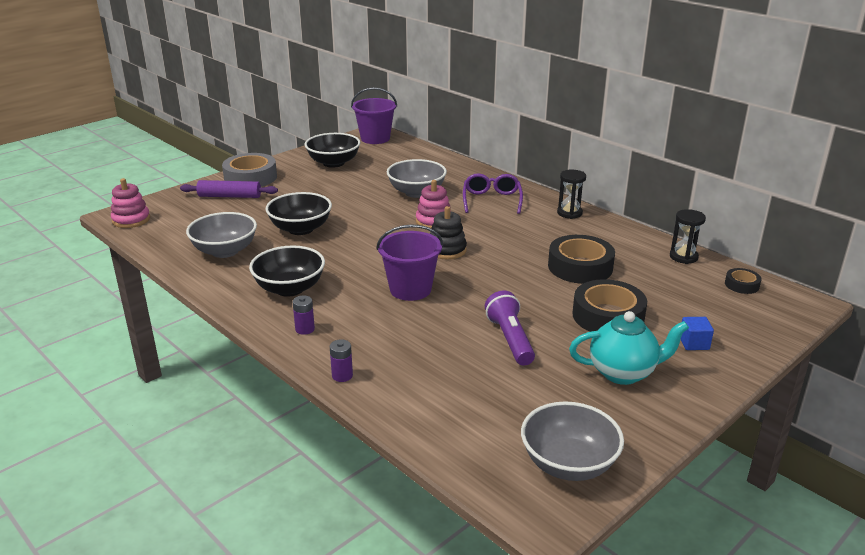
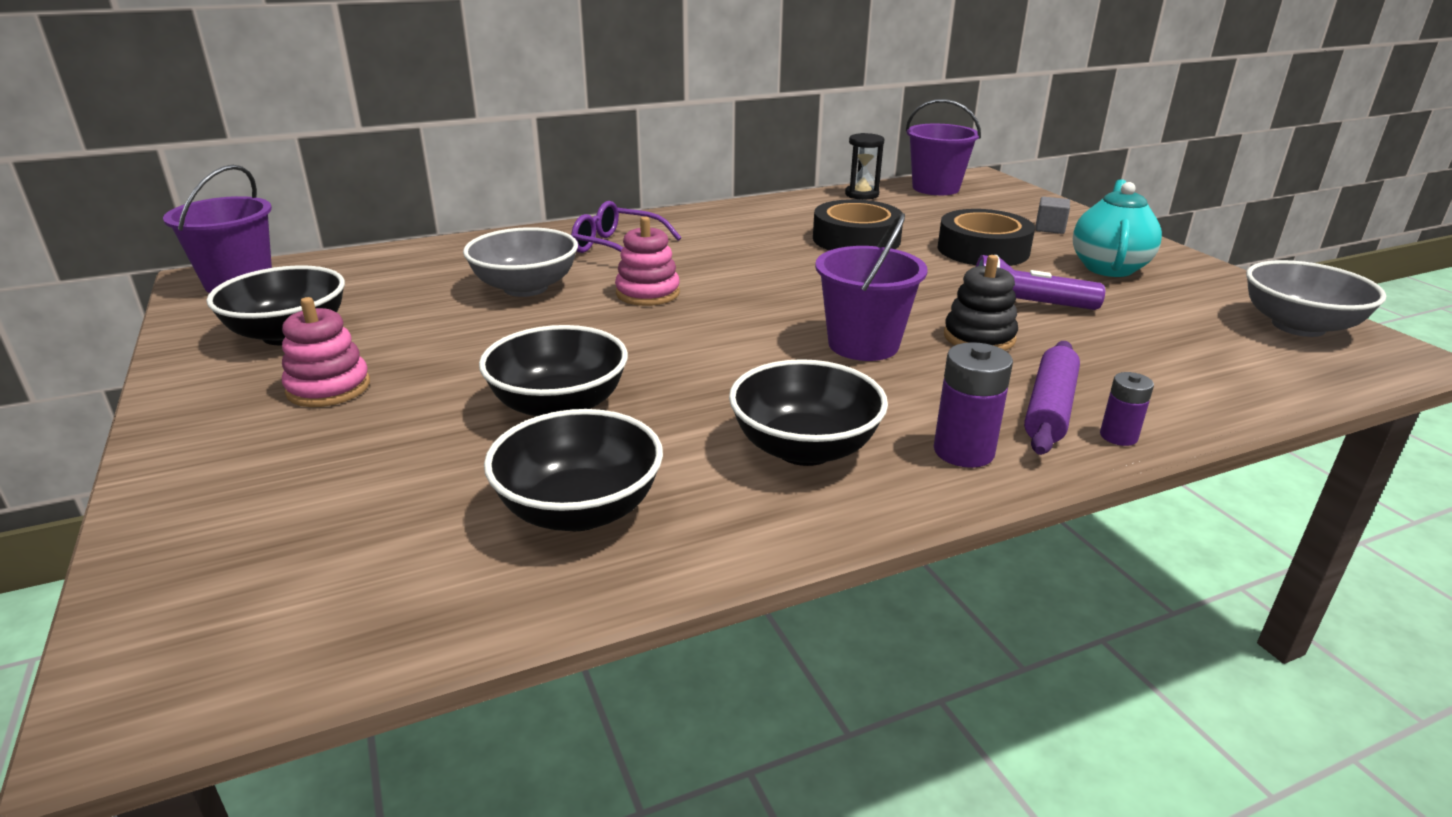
camera: 70 degrees left, 0 degrees up
pink stacking toy [111,178,150,228] -> pink stacking toy moved to [282,297,370,407]
purple rolling pin [180,180,278,198] -> purple rolling pin moved to [1024,341,1080,455]
grey bowl [186,212,257,258] -> black bowl [484,409,663,531]
grey tape [222,153,277,187] -> none
purple battery [292,295,315,335] -> purple battery [934,342,1013,468], size x1.62
black stacking toy [430,206,467,260] -> black stacking toy moved to [944,255,1018,351]
black hourglass [557,170,586,219] -> none
blue cube [681,317,714,350] -> grey cube [1035,197,1070,234]
black tape [725,268,762,294] -> purple bucket [906,99,981,195]

